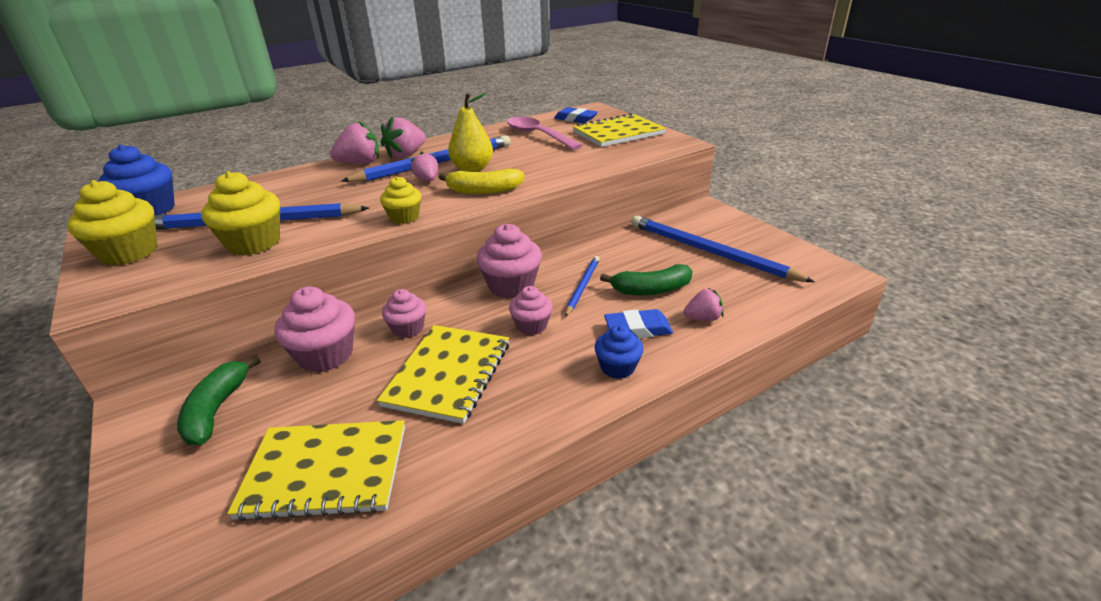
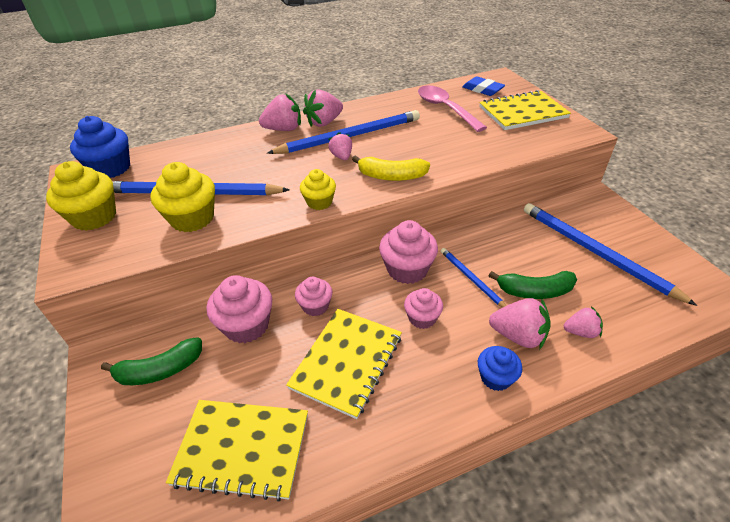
camera: 10 degrees right, 10 degrees up
green banana [177,356,261,445] -> green banana turned 120 degrees counterclockwise [101,337,202,385]
yellow pear [448,93,493,172] -> none
blue pencil [565,256,600,317] -> blue pencil turned 60 degrees counterclockwise [441,248,506,308]
blue eraser [604,309,673,338] -> pink strawberry [489,298,551,350]

